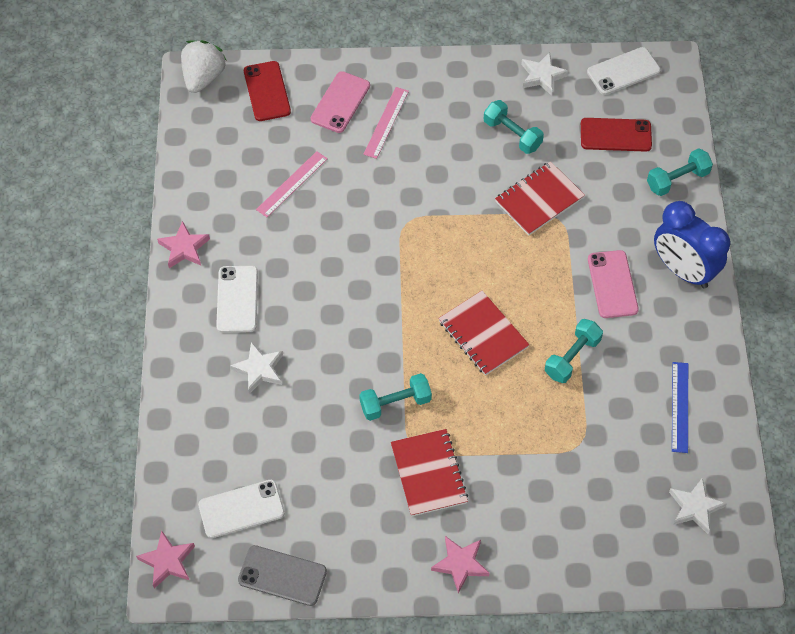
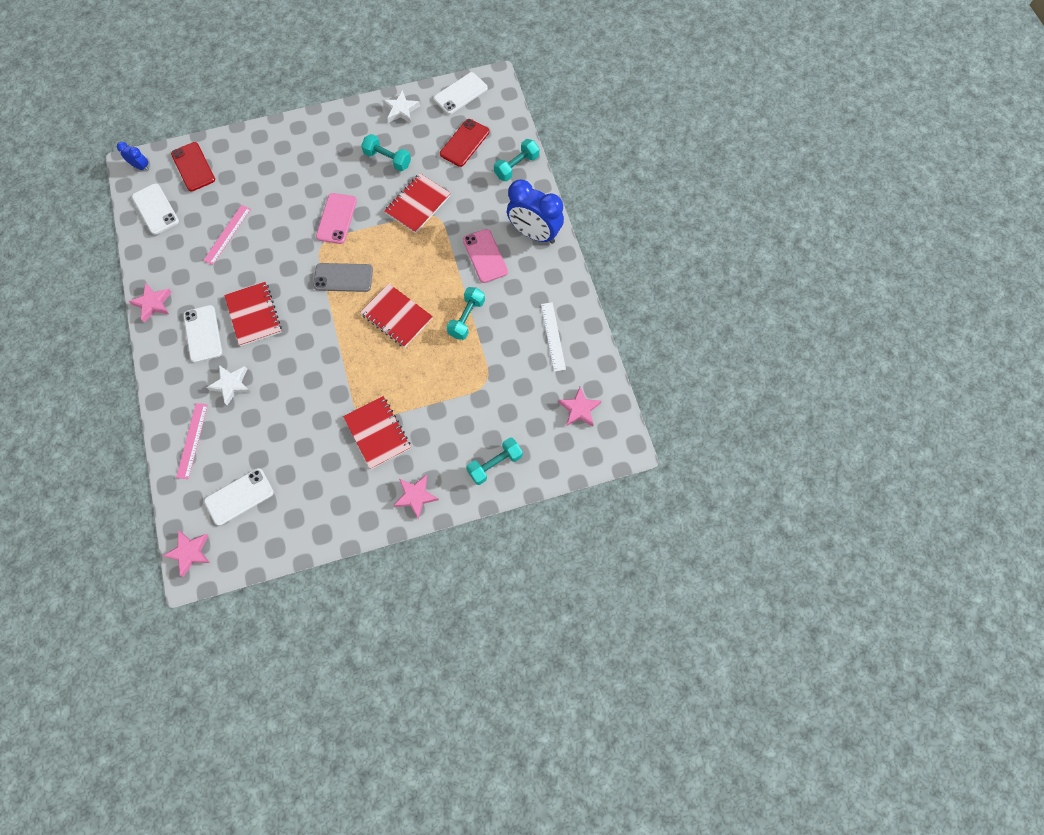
camera: 15 degrees left, 10 degrees up
white strawberry [181,40,226,93] -> blue clock [117,142,150,171]
grey phone [238,545,327,606] -> grey phone moved to [313,263,373,292]
pink phone [311,71,370,133] -> pink phone moved to [316,193,357,244]
turquoise dumbbell [359,373,432,421] -> turquoise dumbbell moved to [466,438,523,485]
pink ruler [363,87,409,159] -> pink ruler moved to [176,403,208,479]
red phone [581,118,652,152] -> red phone turned 45 degrees counterclockwise [440,119,489,167]
white star [669,477,727,534] -> pink star [558,387,601,427]
blue ruler [672,362,688,453] -> white ruler [541,302,566,372]
none -> white phone [132,183,179,235]
none -> red notebook [224,282,282,346]

